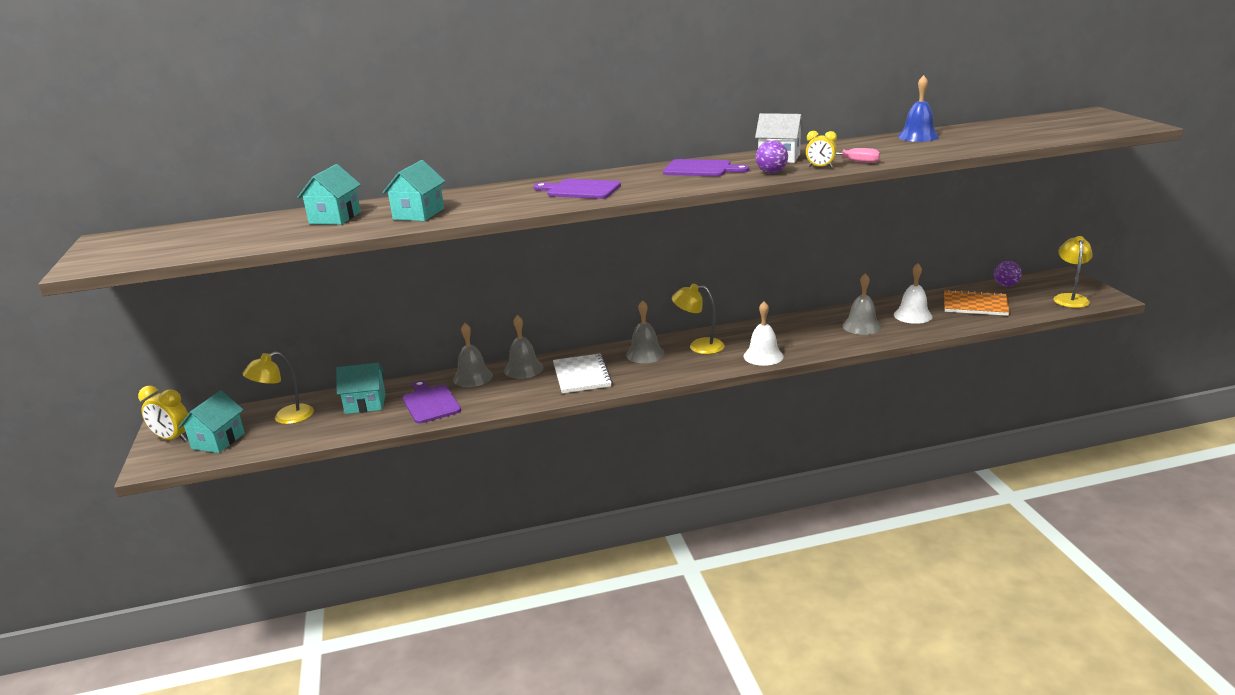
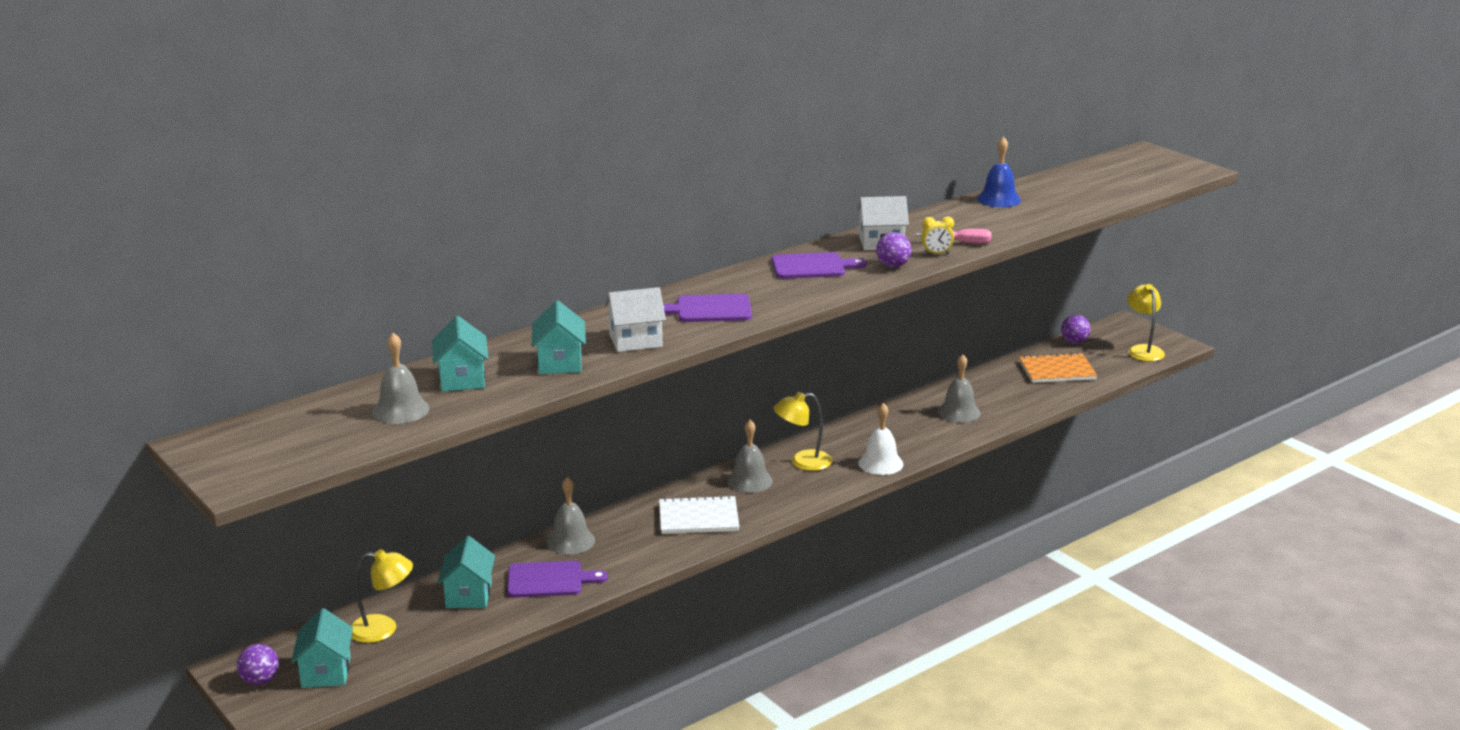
camera: 25 degrees left, 0 degrees up
yellow clock [138,386,188,442] -> purple ball [237,644,279,685]
yellow lamp [242,351,314,424] -> yellow lamp turned 120 degrees counterclockwise [350,549,413,643]
turquoise house [336,363,386,414] -> turquoise house turned 60 degrees counterclockwise [438,536,495,608]
purple cutting board [403,380,461,424] -> purple cutting board turned 135 degrees clockwise [507,561,608,598]
grey bell [504,315,544,379] -> grey bell moved to [372,333,430,424]
white notebook [553,354,613,393] -> white notebook turned 60 degrees counterclockwise [659,495,740,534]
white bell [894,263,932,324] -> none
none -> white house [605,287,666,352]

